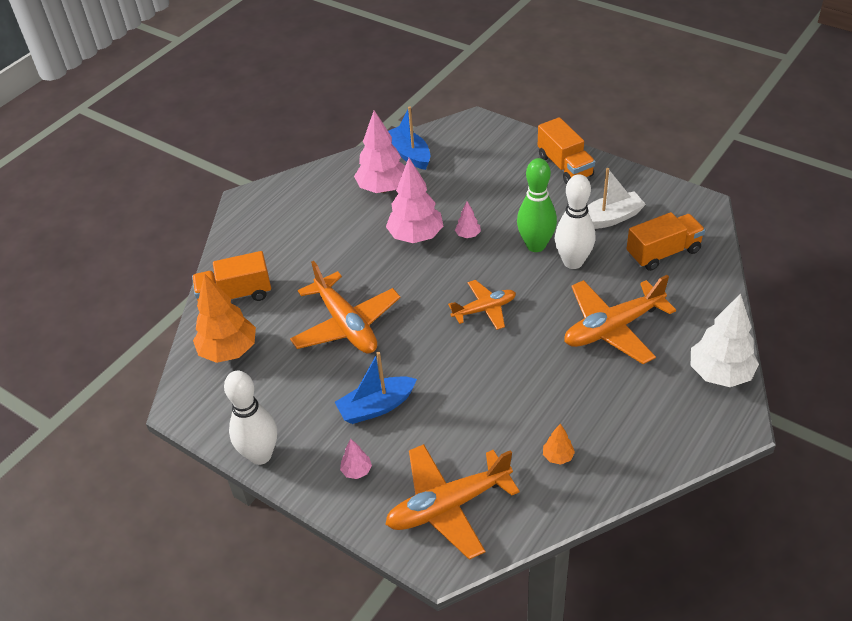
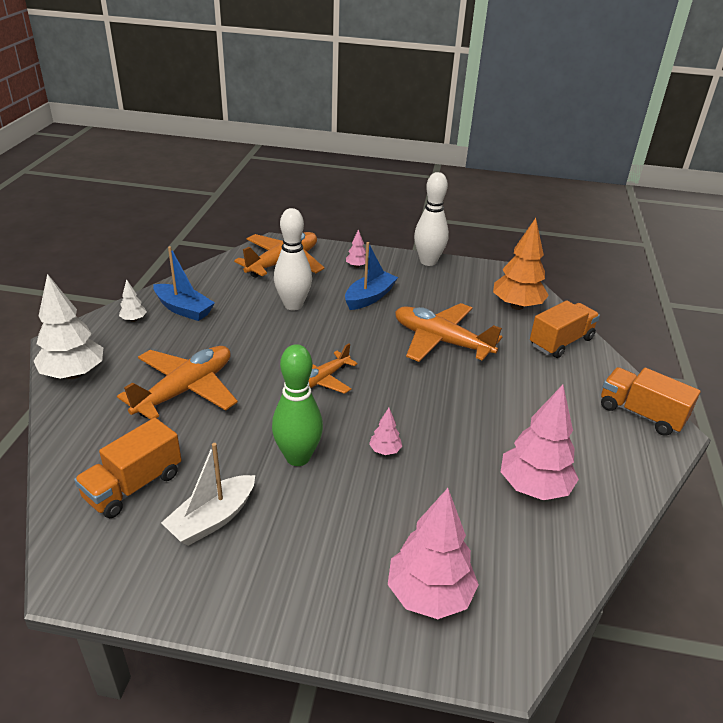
camera: 150 degrees right, 10 degrees down
pink tree [386,158,443,243] -> pink tree moved to [388,488,479,619]
blue boat [388,106,430,170] -> blue boat moved to [153,246,215,321]
orange truck [538,117,595,184] -> orange truck moved to [601,367,701,436]
orange tree [543,424,575,465] -> none
white bowling pin [555,174,595,269] -> white bowling pin moved to [274,208,312,311]
none -> white tree [119,279,147,322]

